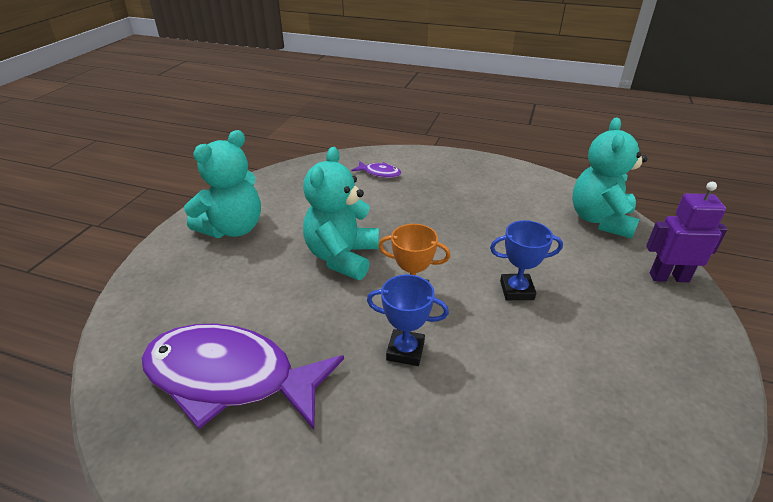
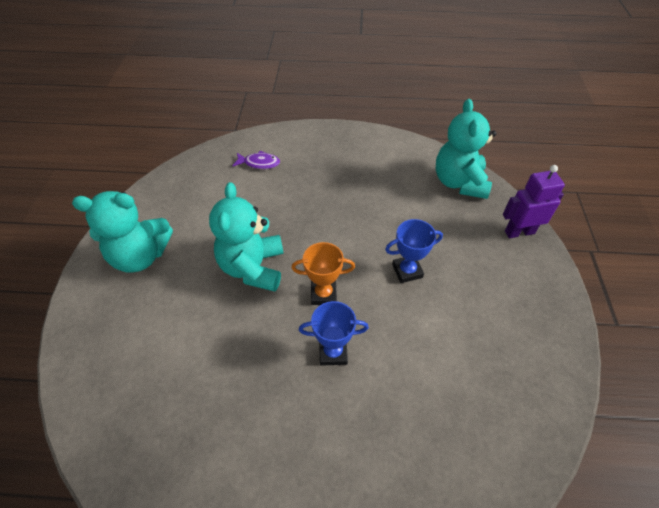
camera: 15 degrees left, 15 degrees up
purple fish [141,323,344,429] -> none
turquoise teddy bear [184,130,261,238] -> turquoise teddy bear turned 60 degrees clockwise [72,191,173,273]

